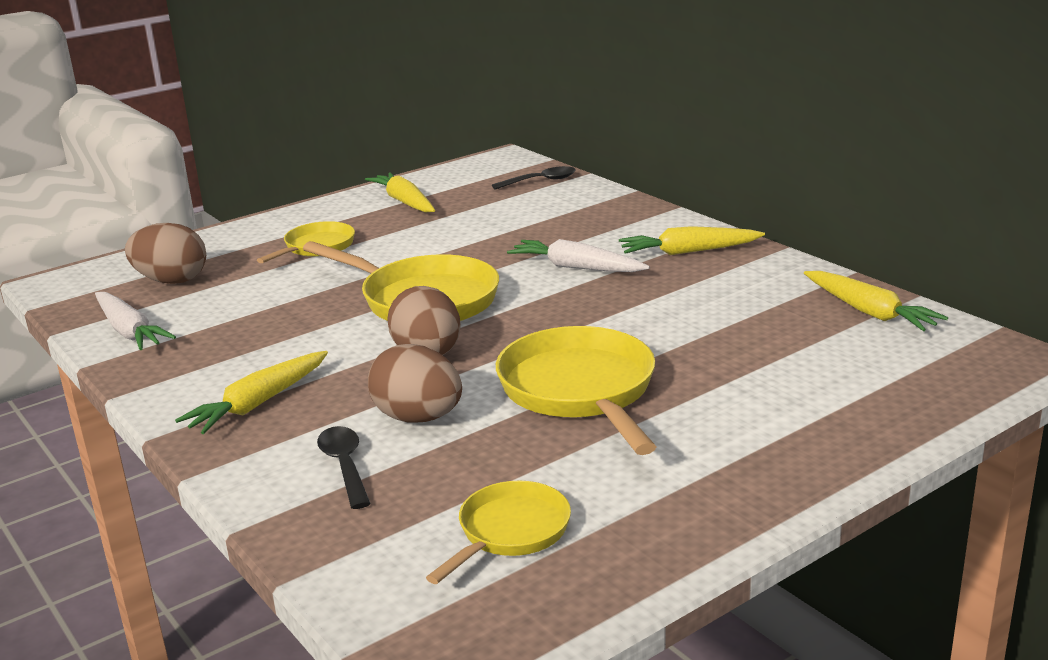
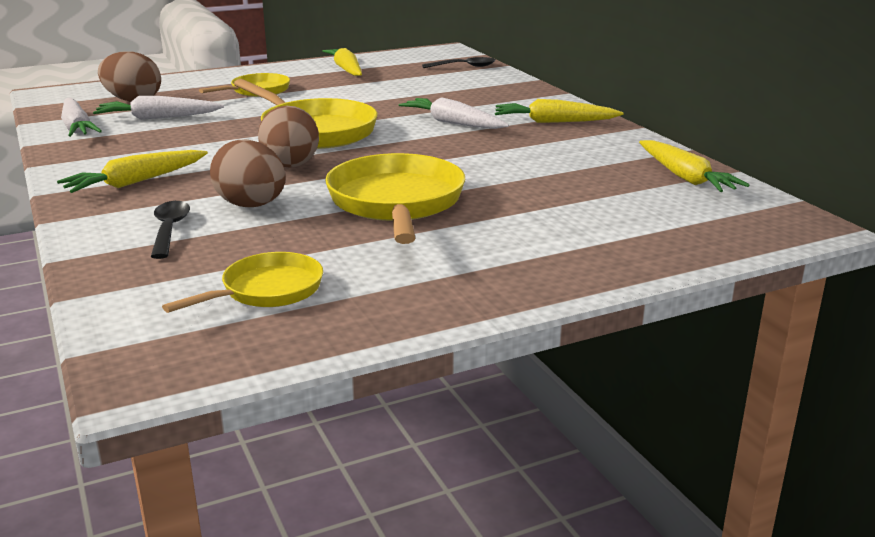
camera: 10 degrees right, 0 degrees up
none -> white carrot [93,96,224,120]

